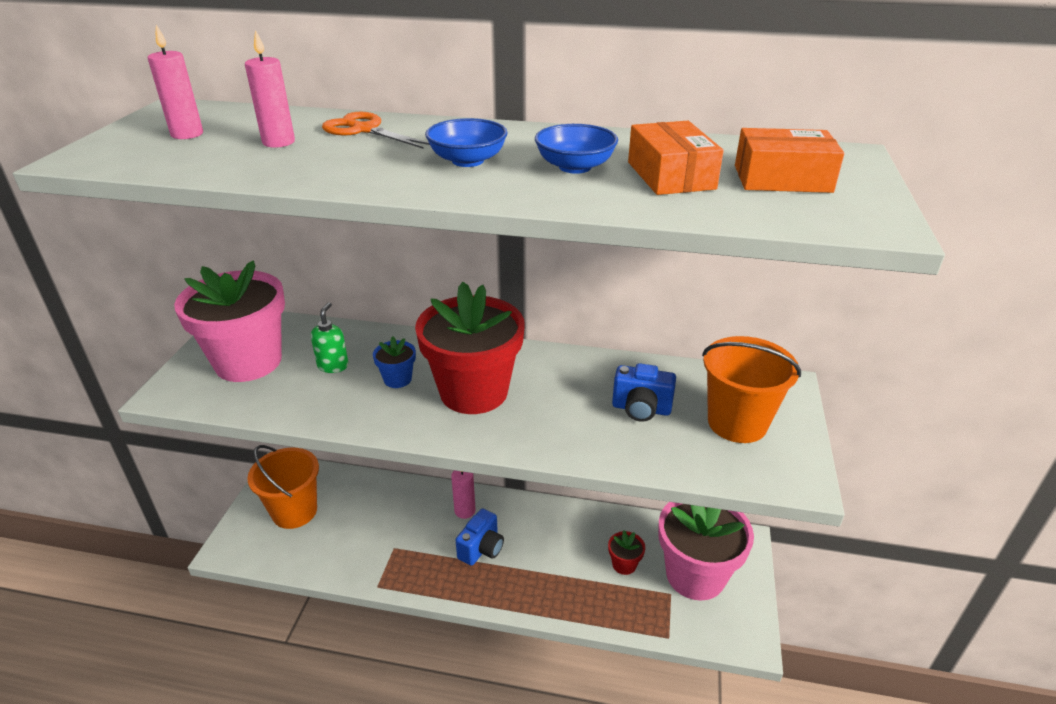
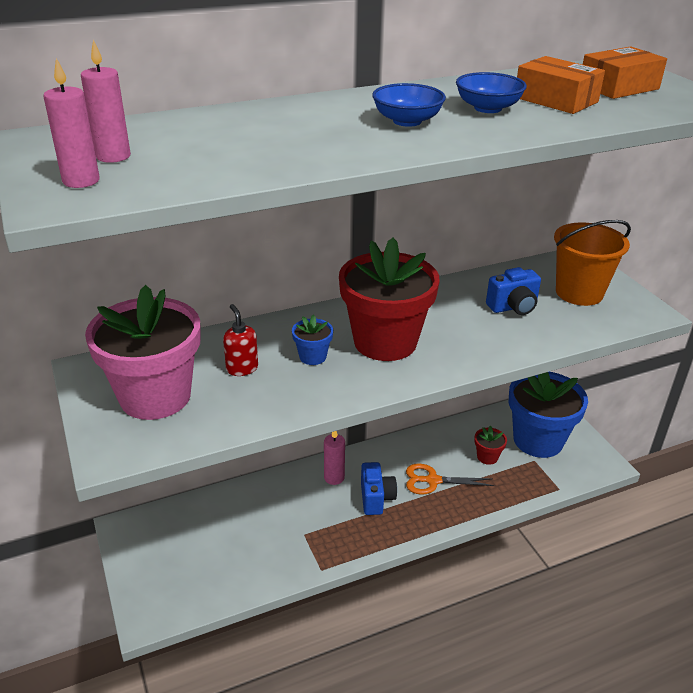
camera: 35 degrees left, 0 degrees up
pink candle [245,30,295,148] -> pink candle moved to [43,58,100,188]
orange bucket [247,445,319,529] -> none
green soap dispenser [311,302,349,373] -> red soap dispenser [223,304,258,376]
orange scissors [322,112,430,149] -> orange scissors moved to [406,464,494,495]
pink flower pot [658,502,754,600] -> blue flower pot [509,372,588,458]

